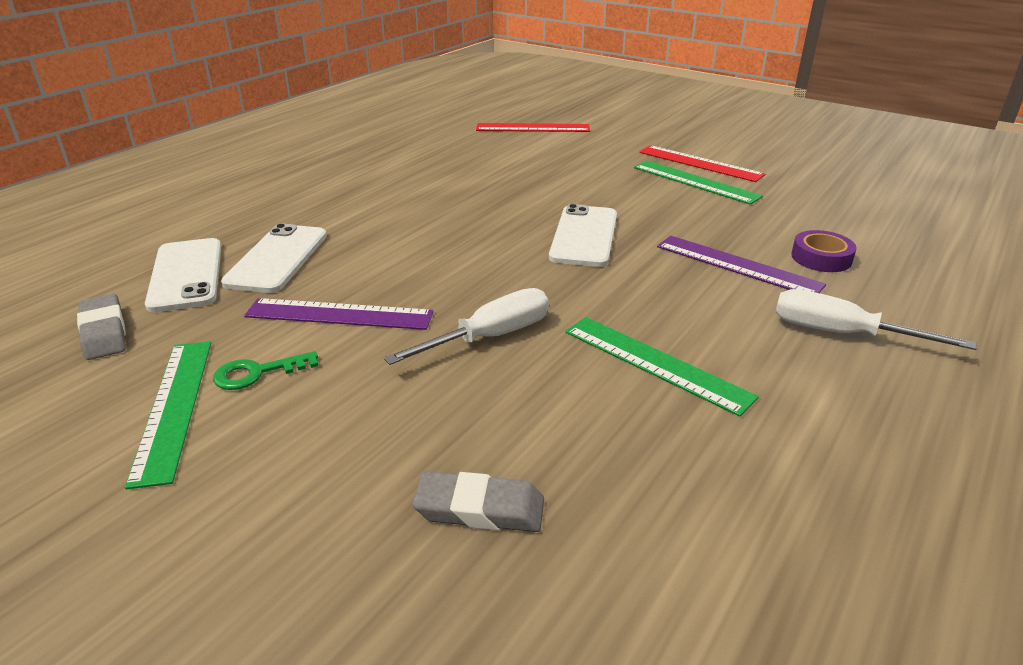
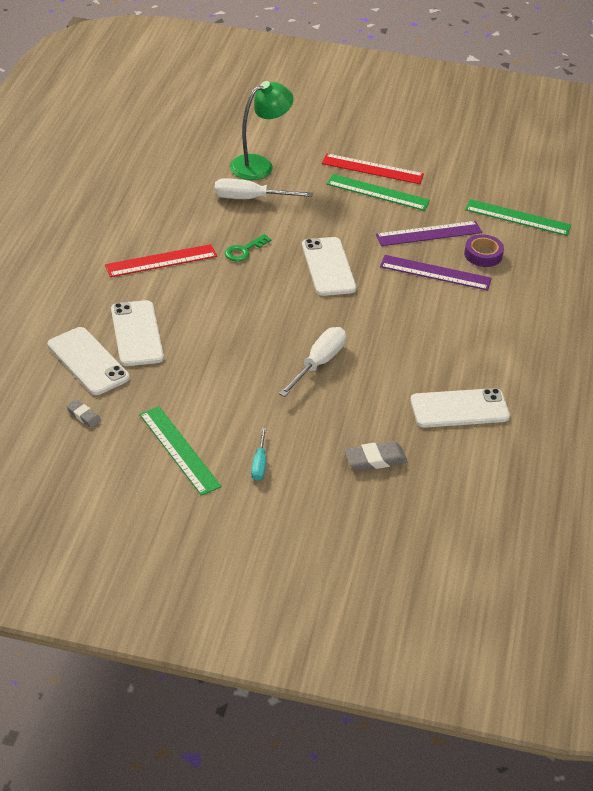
camera: 25 degrees left, 10 degrees up
grey eraser [77,294,126,360] -> grey eraser [66,400,101,428], size x0.60
green key [213,351,318,390] -> green key moved to [225,234,271,262]
purple ruler [244,298,434,330] -> purple ruler moved to [376,221,482,246]
red ruler [476,123,590,132] -> red ruler moved to [105,244,217,277]
green ruler [565,317,759,417] -> green ruler moved to [465,199,571,236]
white screwdriver [775,289,977,350] -> white screwdriver moved to [214,178,313,199]
none -> green lamp [230,81,294,180]
none -> turquoise screwdriver [251,428,266,481]
none -> white phone [410,388,510,428]

